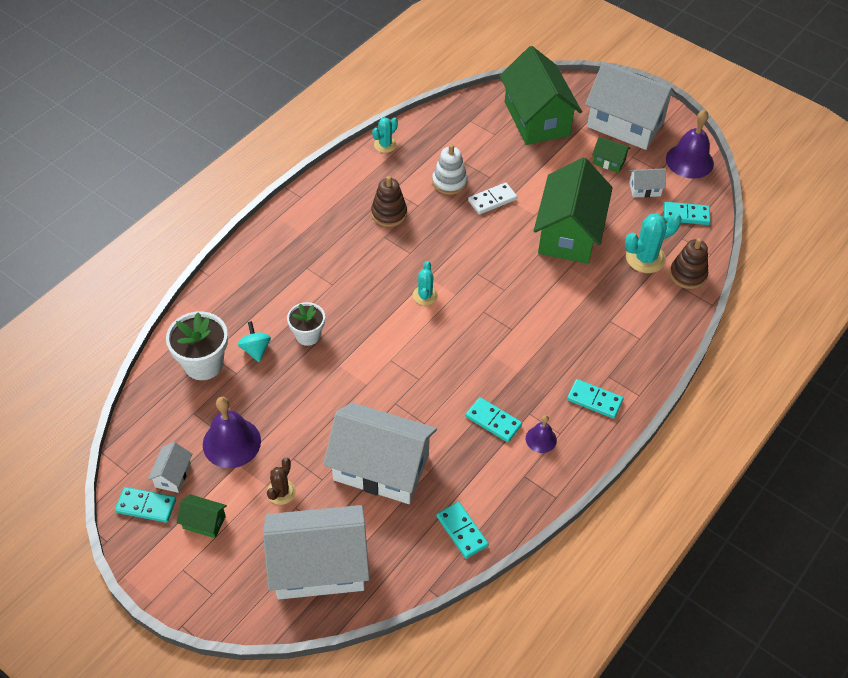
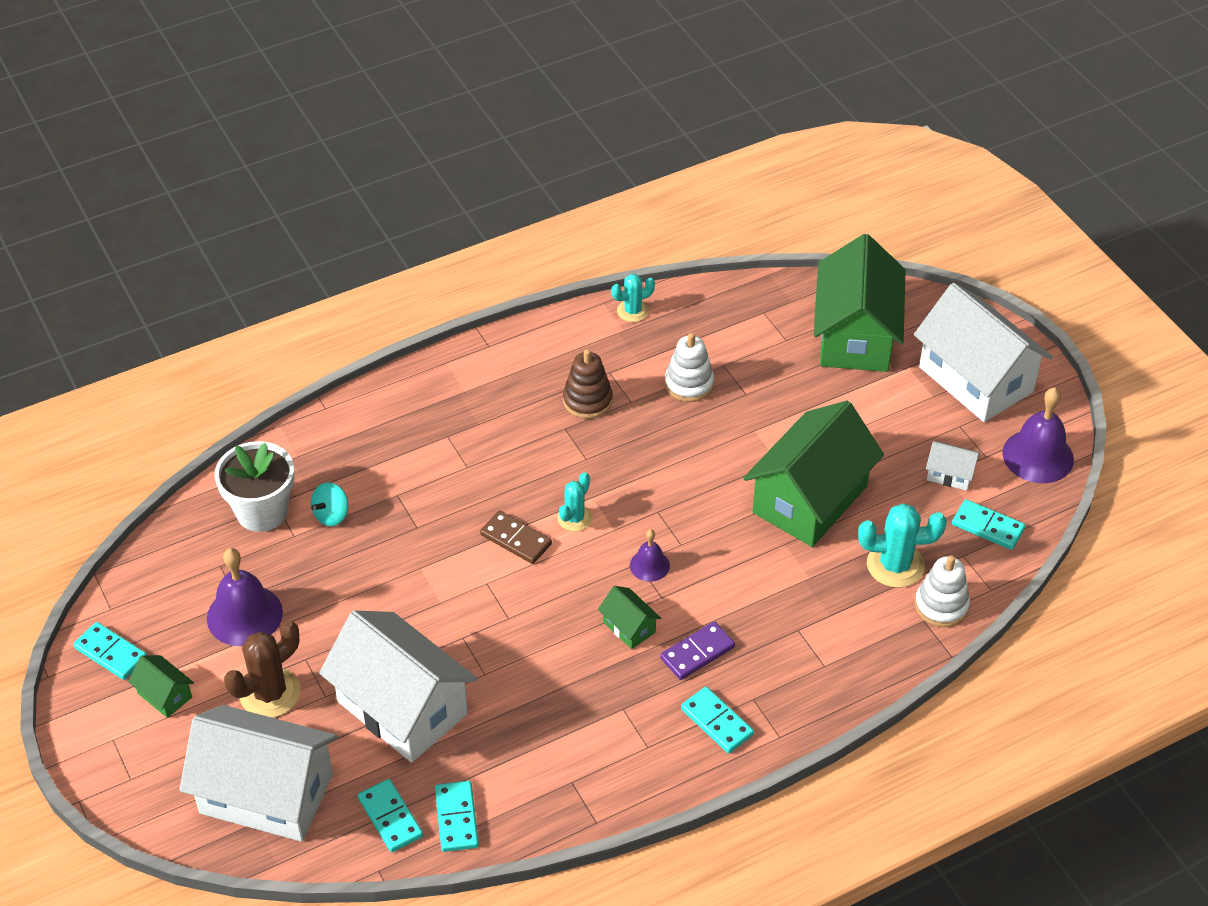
camera: 25 degrees right, 5 degrees down
white house [148,442,192,493] -> none
turquoise spinning top [238,321,271,362] -> turquoise spinning top turned 150 degrees counterclockwise [311,482,348,526]
brown cactus [267,457,296,505] -> brown cactus [224,621,300,718], size x1.63
white flower pot [287,302,325,346] -> none
turquoise domino [466,397,522,442] -> turquoise domino moved to [358,779,423,852]
white domino [468,183,517,215] -> none
purple bell [526,415,557,453] -> purple bell moved to [630,529,670,582]
green house [592,137,631,173] -> green house moved to [598,586,661,649]
brown stacking toy [670,238,708,289] -> white stacking toy [915,555,970,627]
none -> brown domino [480,510,552,564]
none -> purple domino [660,621,735,680]

